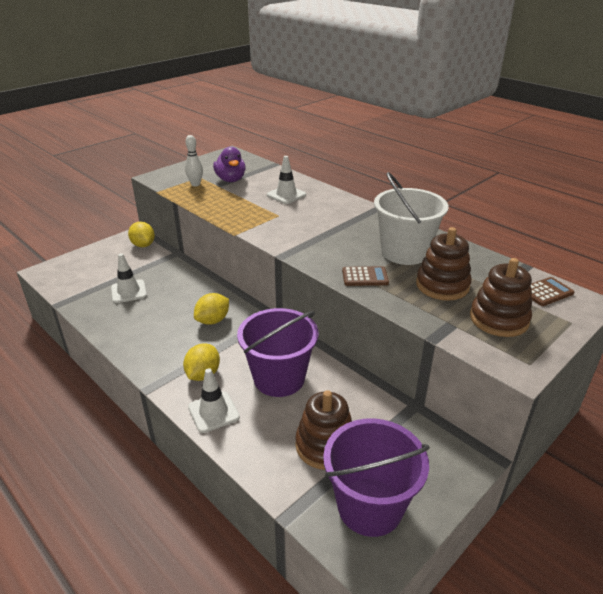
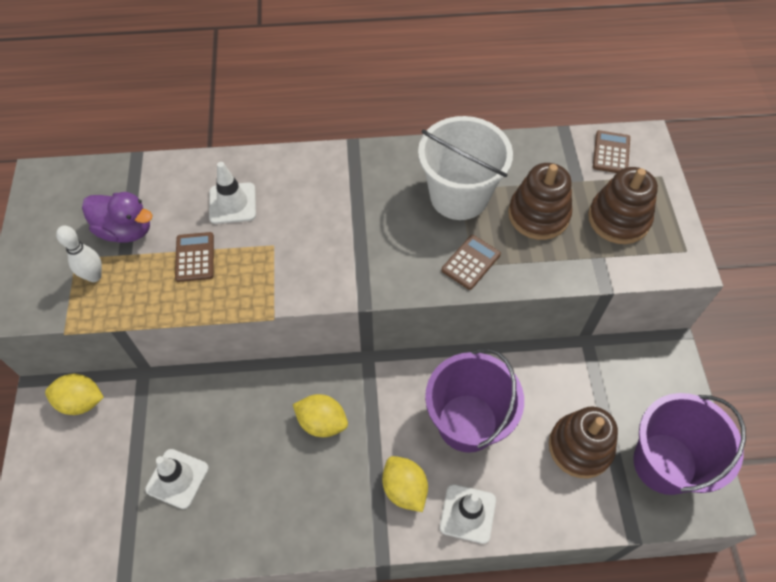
camera: 50 degrees left, 25 degrees up
yellow lemon [194,293,229,325] -> yellow lemon turned 60 degrees counterclockwise [293,394,348,437]
none -> brown calculator [175,232,214,282]

